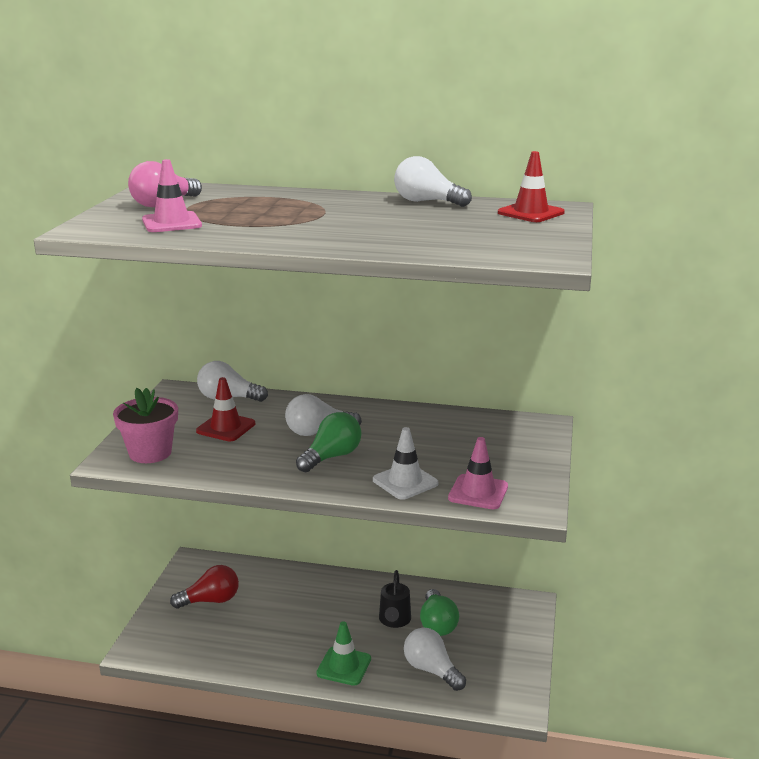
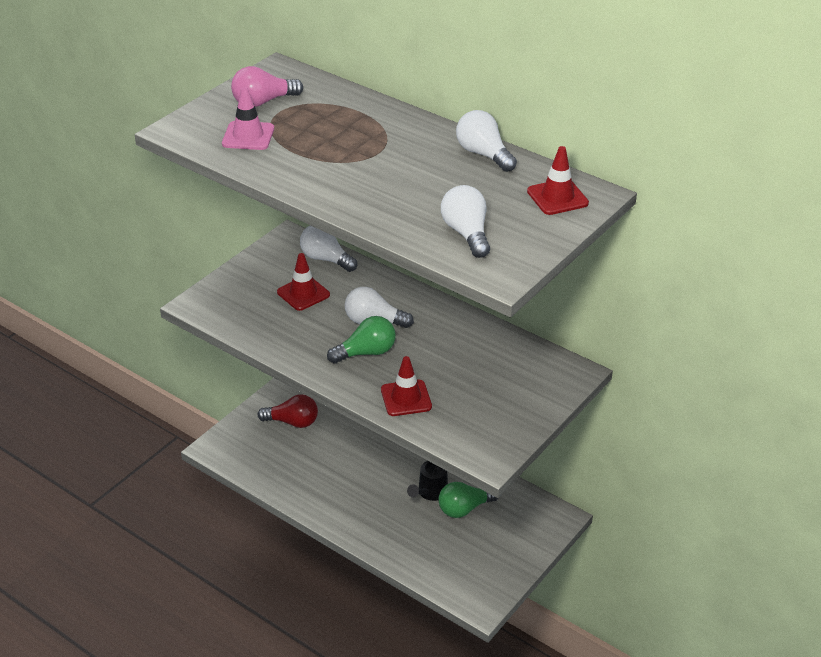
camera: 25 degrees right, 15 degrees up
pink flower pot [113,388,178,463] -> none
green traffic cone [316,621,371,686] -> none
white traffic cone [373,427,439,500] -> red traffic cone [381,356,432,416]
white light bulb [404,628,466,691] -> white light bulb moved to [441,185,490,258]
green light bulb [420,589,459,636] -> green light bulb turned 45 degrees clockwise [439,482,498,518]
pink traffic cone [448,437,508,509] -> none

